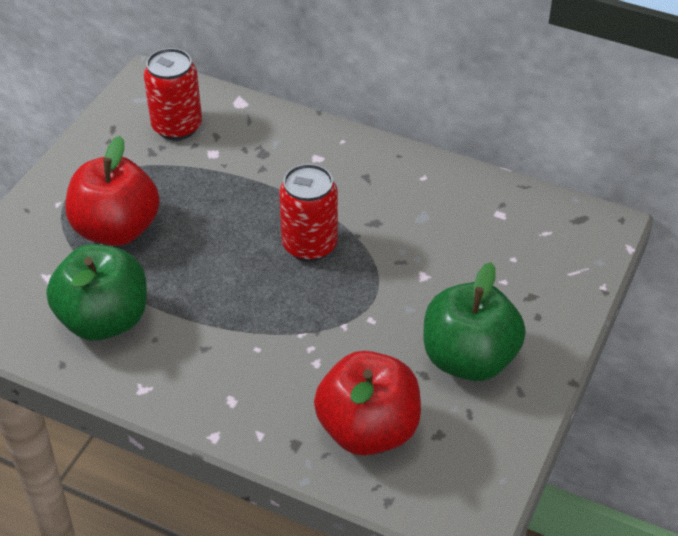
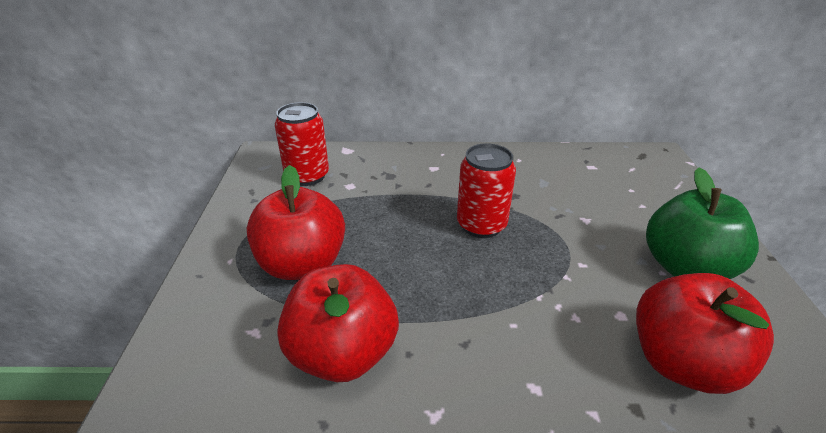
camera: 25 degrees left, 10 degrees down
green apple [46,244,147,340] -> red apple [277,264,399,382]

